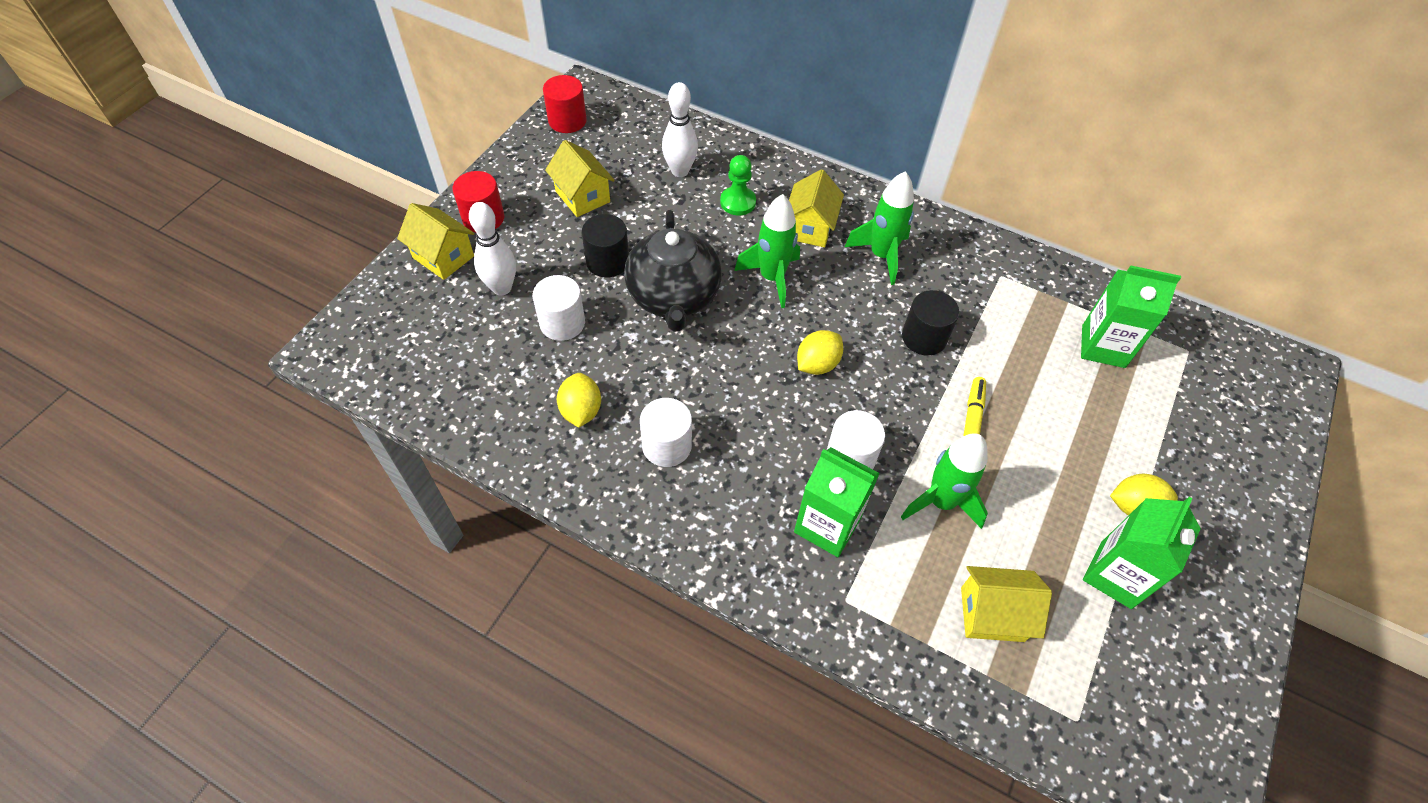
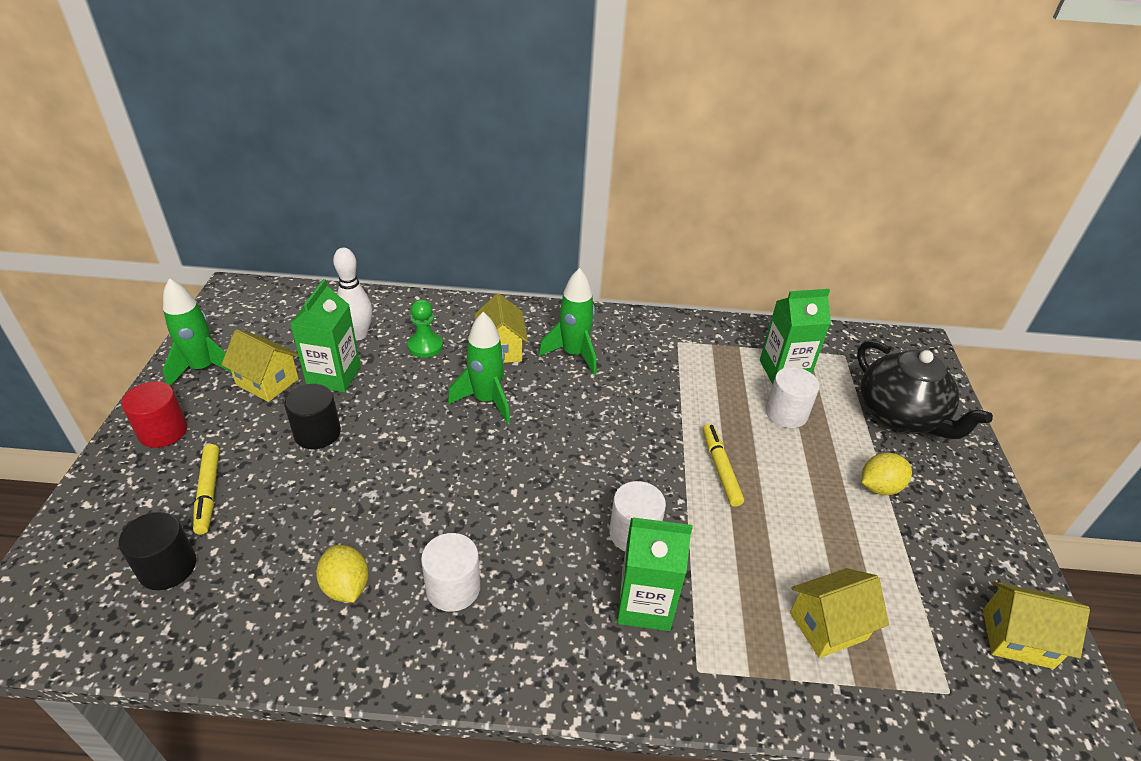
camera: 25 degrees left, 15 degrees down
yellow house [397,203,475,280] -> yellow house moved to [983,582,1090,669]
white bowling pin [469,202,516,295] -> yellow marker [193,444,219,534]
white cylinder [533,275,585,341] -> white cylinder moved to [766,367,820,428]
red cylinder [543,75,587,133] -> none
black teapot [624,210,722,332] -> black teapot moved to [857,340,993,439]
yellow lemon [797,330,843,375] -> none
green rocket [901,433,988,529] -> green rocket moved to [163,278,232,386]
black cylinder [902,290,959,356] -> black cylinder moved to [119,512,196,590]
green carton [1083,497,1201,609] -> green carton moved to [290,279,361,393]

